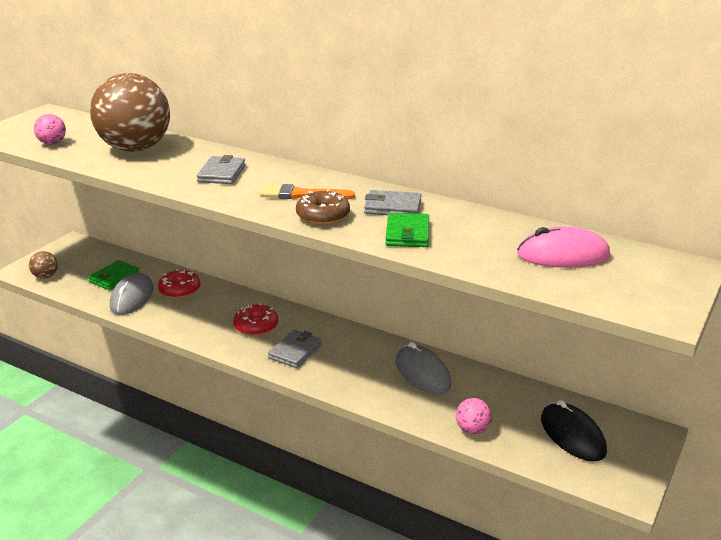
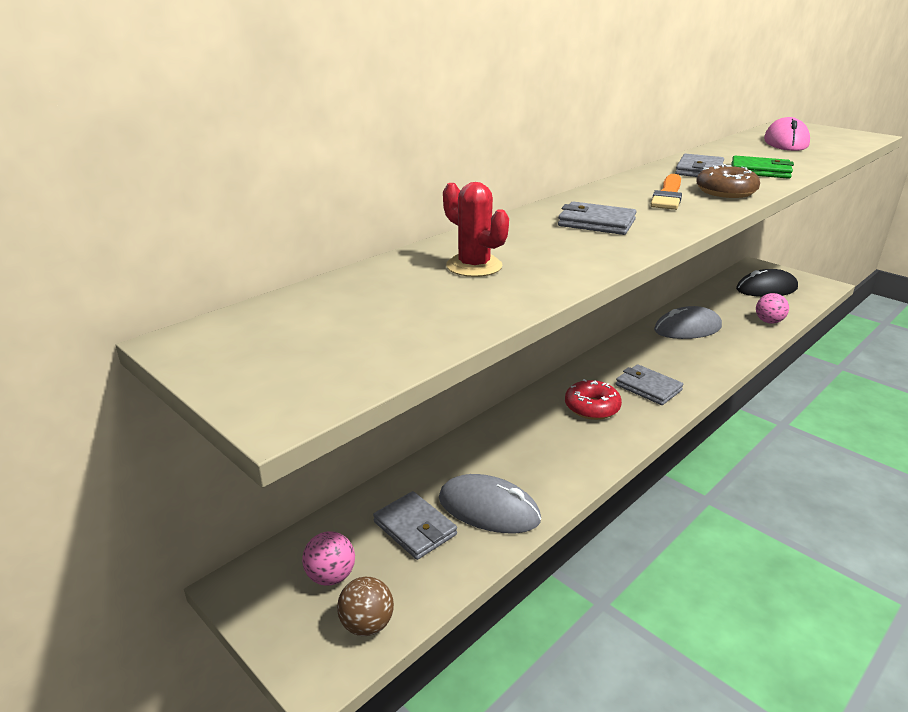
camera: 75 degrees left, 0 degrees up
pink ball [34,114,66,145] -> pink ball moved to [302,531,355,585]
green wallet [88,260,140,290] -> grey wallet [373,491,457,560]
brown ball [90,73,170,152] -> red cactus [443,182,509,277]
red donut [158,269,200,298] -> none

